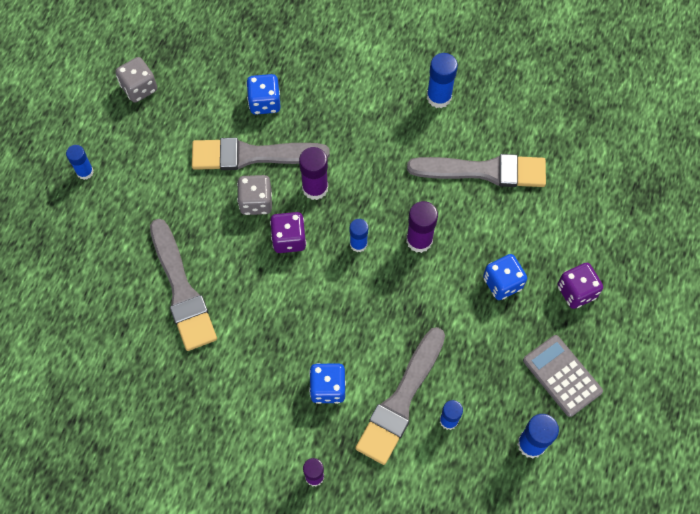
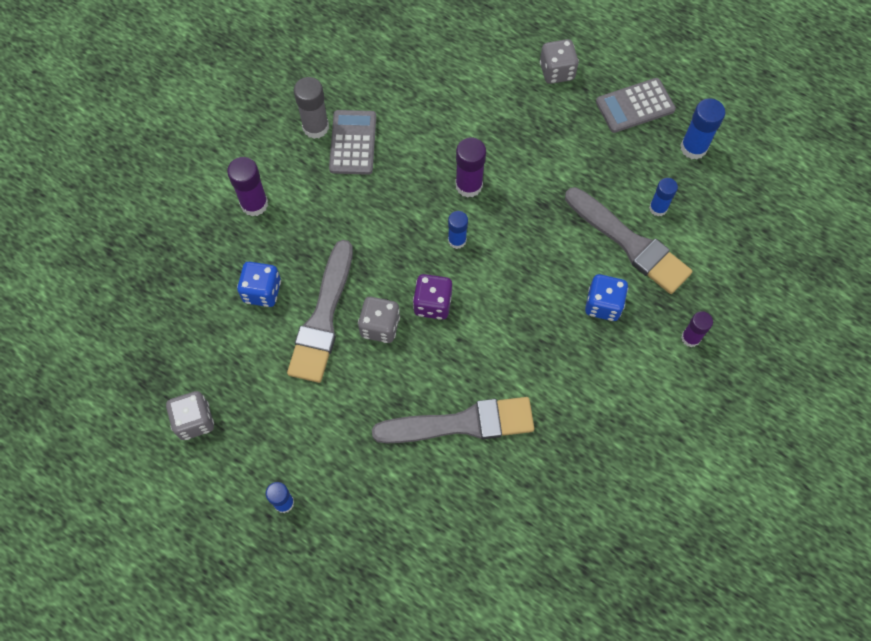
camera: 75 degrees left, 0 degrees up
purple glue stick [299,147,328,200] -> purple glue stick moved to [227,157,268,216]
grey brush [407,154,546,187] -> none
blue glue stick [427,53,458,108] -> grey glue stick [294,77,329,139]
blue dice [483,254,527,300] -> none
purple dice [557,263,603,309] -> grey dice [540,39,579,84]
none -> grey calculator [329,110,376,175]

